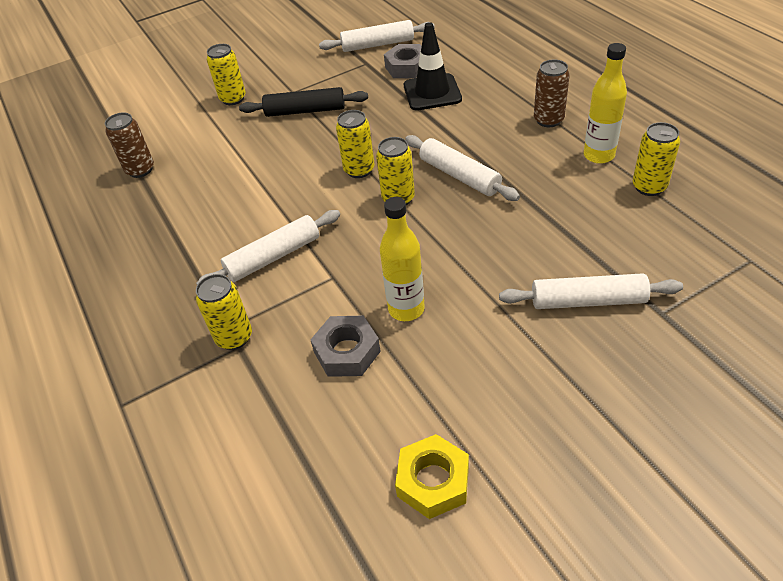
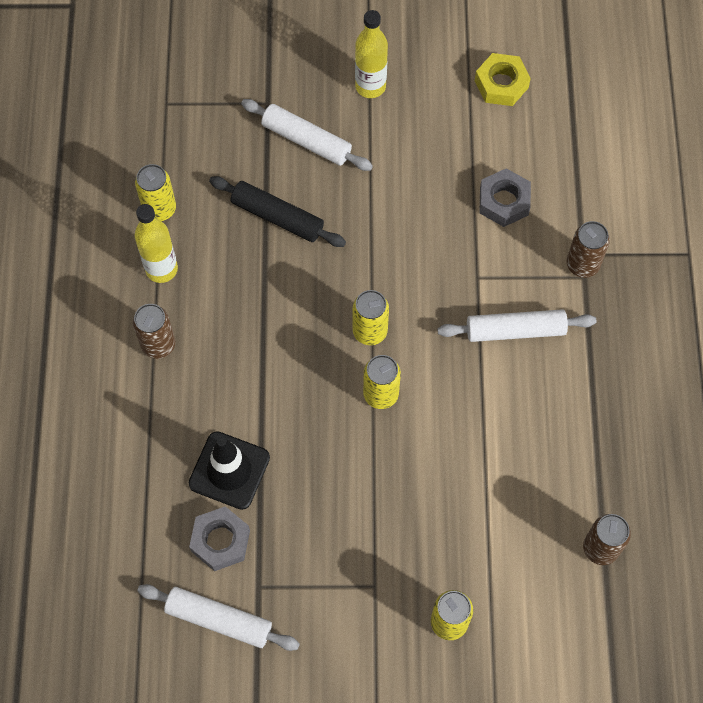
camera: 155 degrees left, 20 degrees up
yellow can [196,274,252,350] -> brown can [566,221,610,278]
black rolling pin [239,87,368,117] -> black rolling pin moved to [209,176,346,247]
yellow bottle [380,197,425,321] -> yellow bottle moved to [355,10,388,98]
white rolling pin [405,135,520,201] -> none

